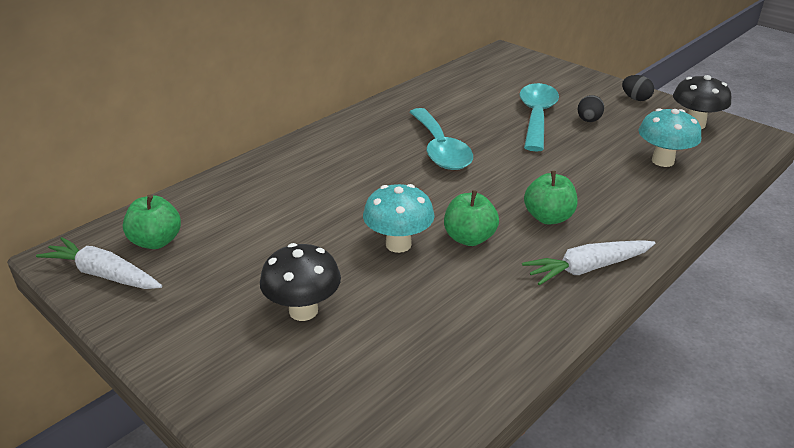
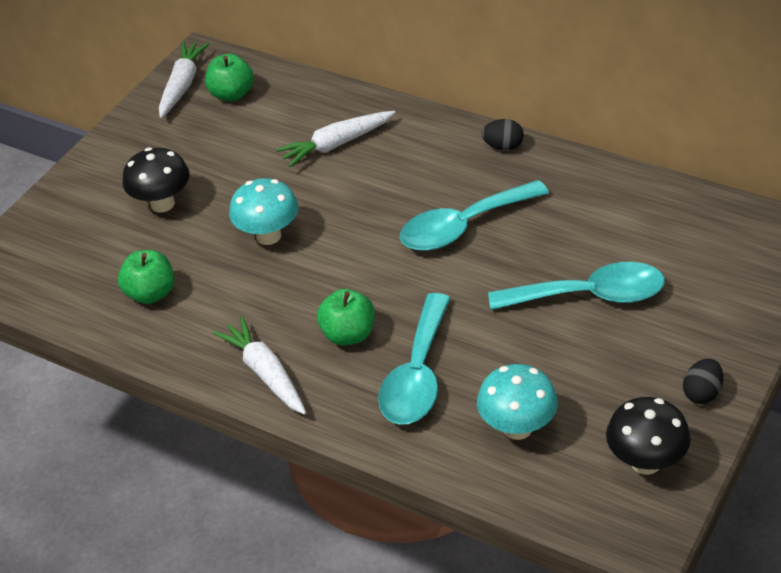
camera: 80 degrees right, 10 degrees up
green apple [444,190,499,246] -> green apple moved to [118,250,174,304]
black egg [578,95,604,122] -> black egg moved to [482,119,524,151]
none -> white carrot [276,111,396,167]
none -> turquoise spoon [378,293,451,425]

